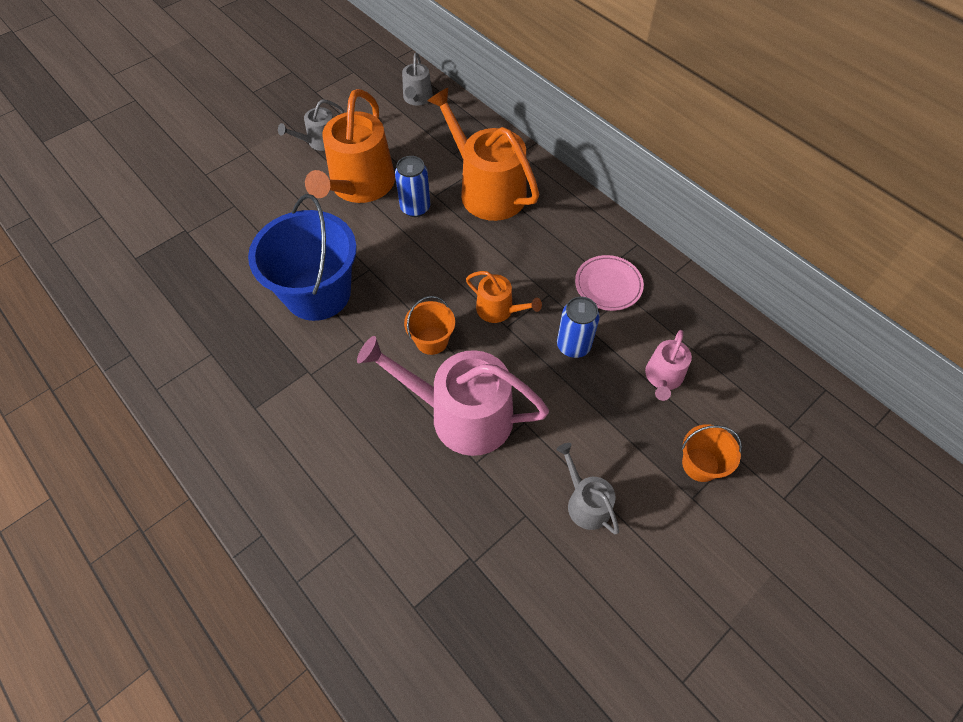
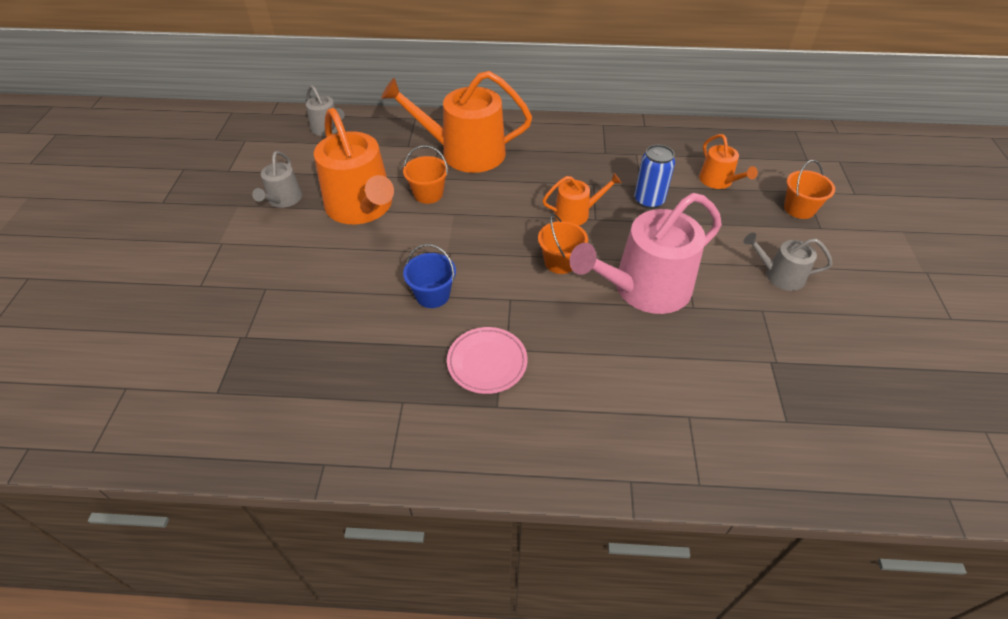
camera: 45 degrees left, 10 degrees down
blue bucket [248,194,357,321] -> blue bucket [403,244,456,308], size x0.48
blue can [395,156,430,217] -> orange bucket [403,145,448,204]
pink plate [575,255,644,311] -> pink plate moved to [447,327,528,394]
pink watering can [645,330,692,401] -> orange watering can [699,134,758,189]

